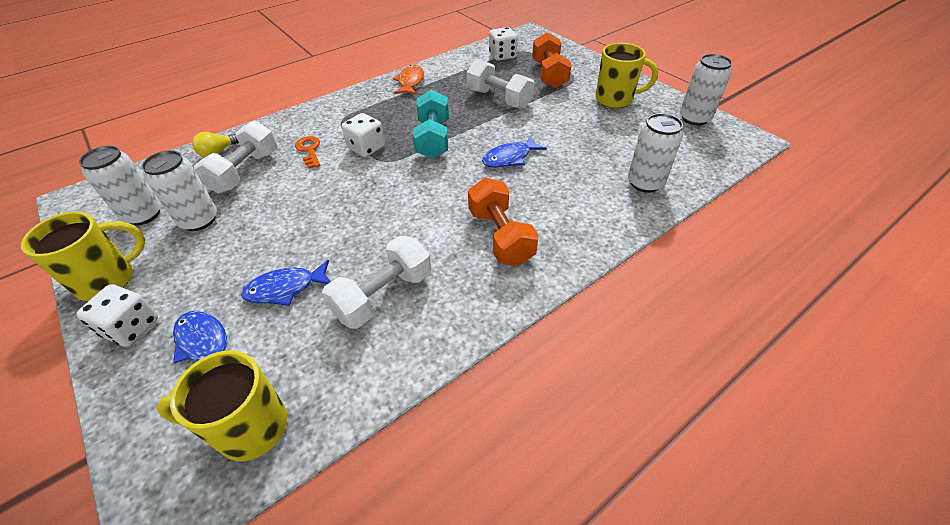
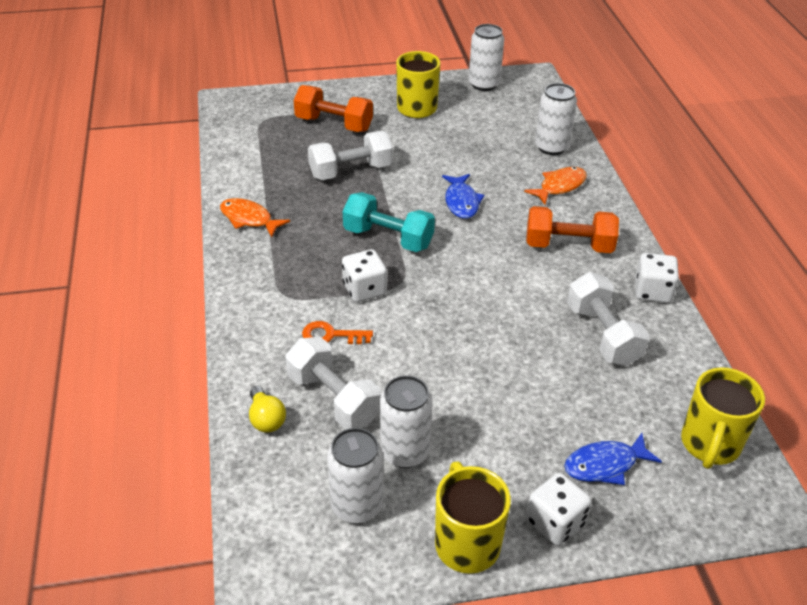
camera: 65 degrees left, 5 degrees down
blue fish [241,260,331,306] -> none
white dice [489,27,517,61] -> white dice moved to [635,253,679,303]
none -> orange fish [524,167,587,205]

